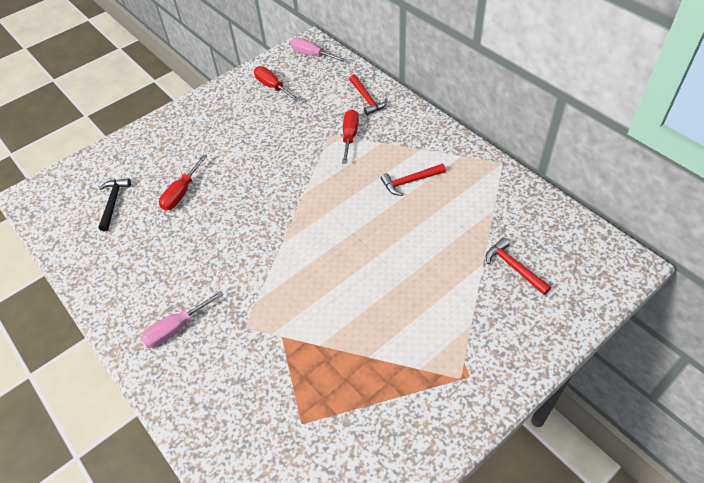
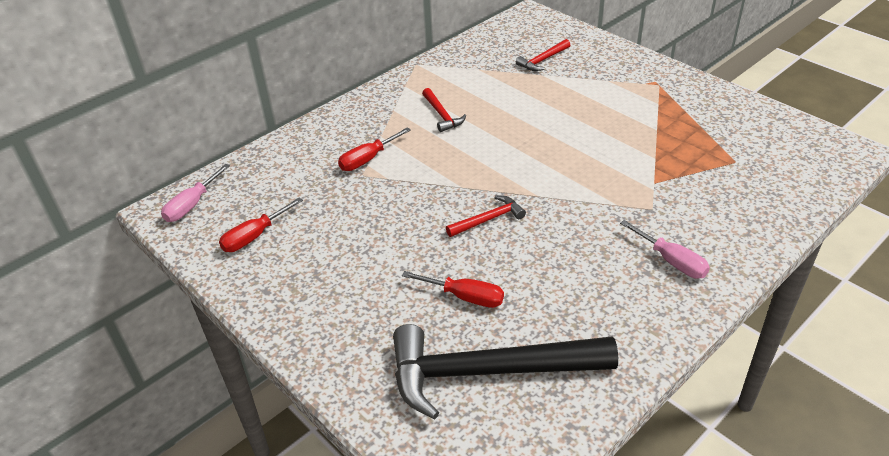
camera: 95 degrees left, 10 degrees down
black hammer [99,178,131,231] -> black hammer [393,324,618,420], size x2.27
red screwdriver [342,110,359,164] -> red screwdriver turned 45 degrees counterclockwise [338,127,411,171]
red hammer [349,75,387,115] -> red hammer moved to [446,196,526,237]

